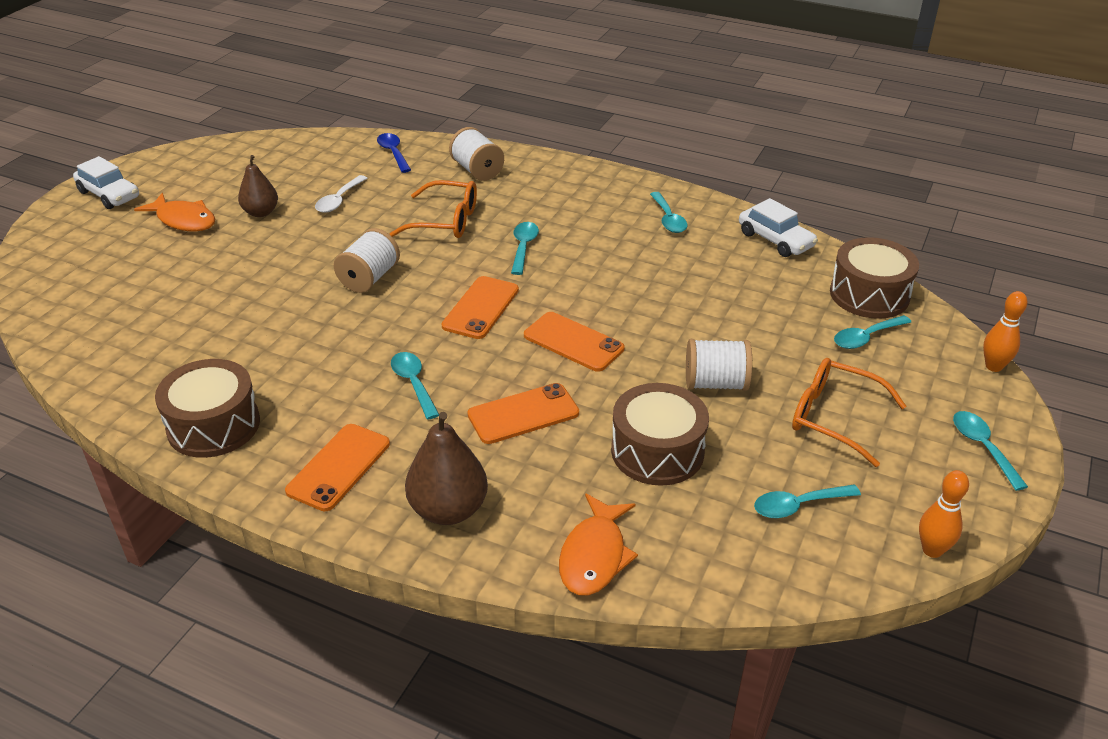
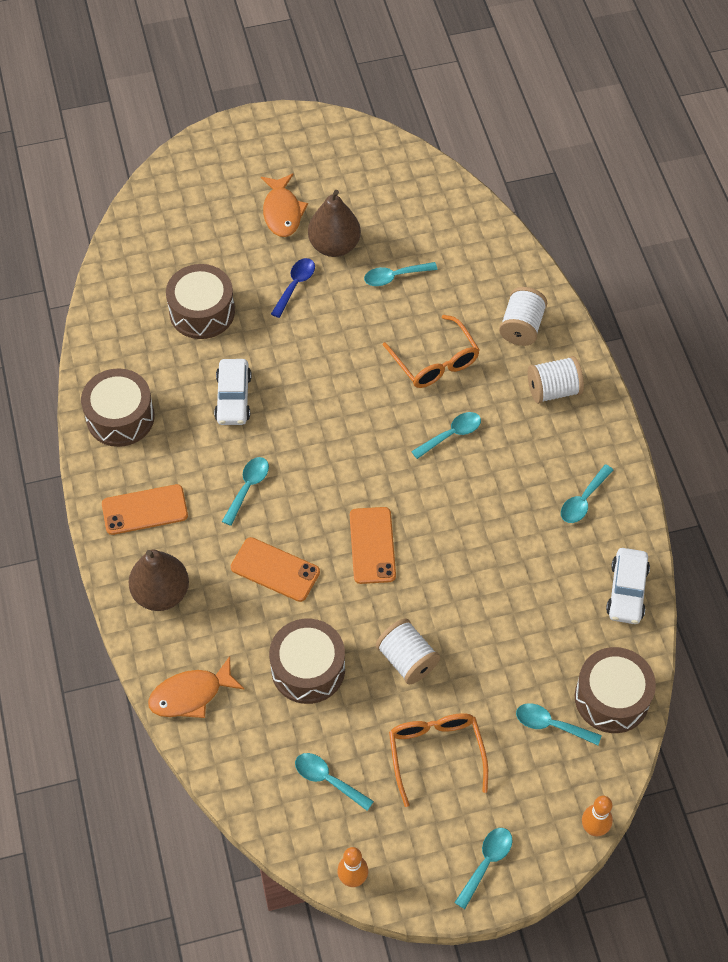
camera: 50 degrees right, 20 degrees up
white car [73,156,139,209] -> white car moved to [214,359,252,425]
brown pear [238,155,278,217] -> brown pear [308,190,361,257], size x1.50
white spoon [315,175,367,213] -> turquoise spoon [364,262,437,286]
white spool [334,228,400,293] -> white spool moved to [528,356,584,404]
blue spoon [377,133,411,173] -> blue spoon moved to [271,258,315,318]
orange phone [441,276,519,339] -> none
none -> brown drum [166,264,235,339]

